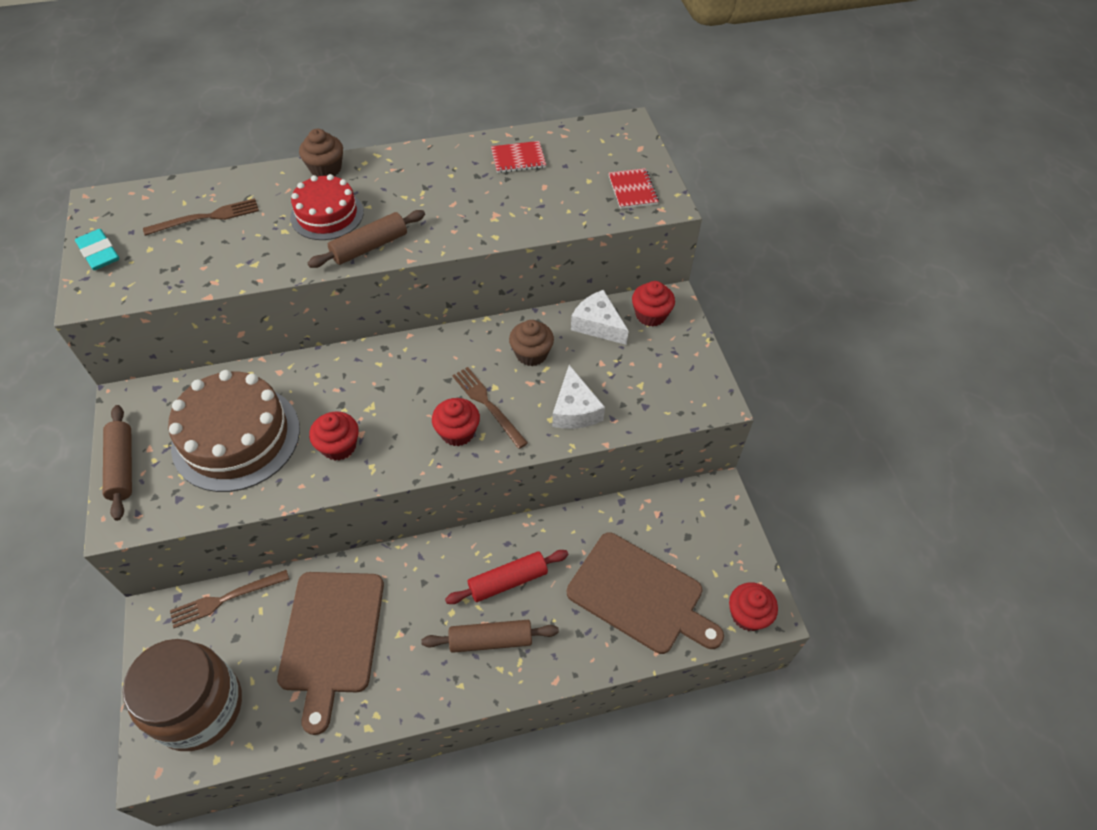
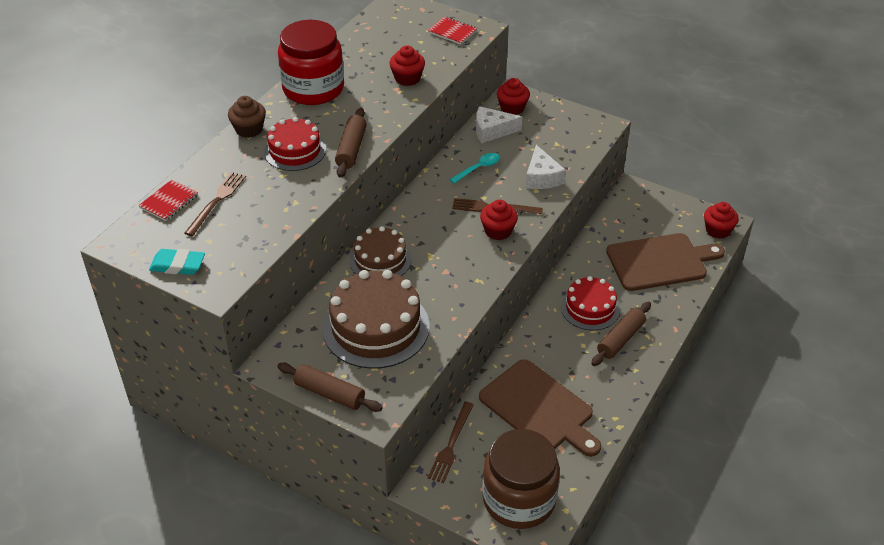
camera: 45 degrees left, 10 degrees down
red cupcake [309,411,359,461] -> red cupcake moved to [389,46,425,86]
red rolling pin [445,550,568,604] -> red cake [561,276,620,330]
red notebook [491,141,546,173] -> red notebook moved to [139,180,198,221]
brown cupcake [509,320,554,366] -> turquoise spoon [450,153,500,184]
white cheese [552,365,605,429] -> white cheese turned 45 degrees clockwise [526,145,566,189]
none -> red jar [278,20,344,105]
none -> brown cake [350,226,412,276]

